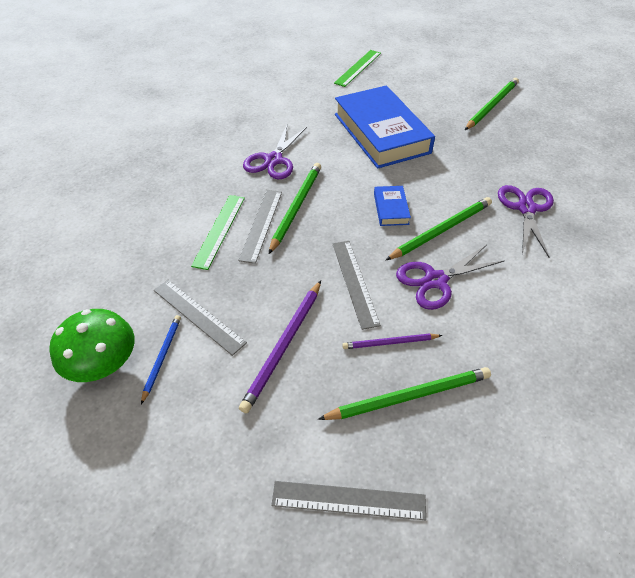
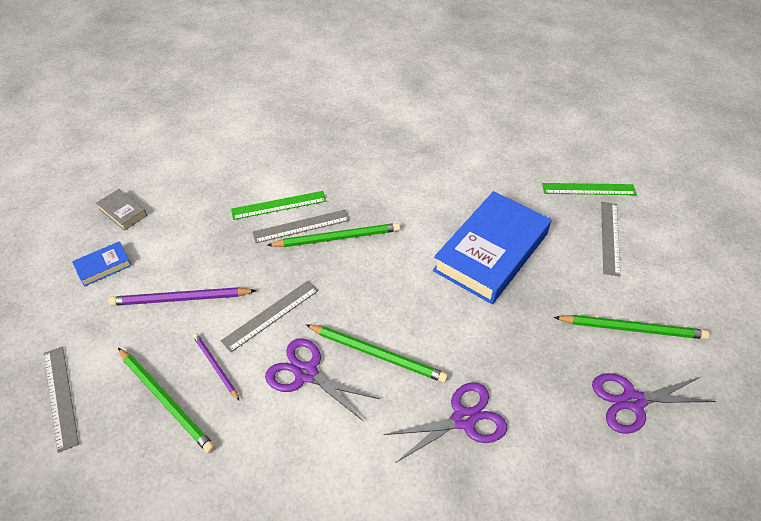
camera: 60 degrees right, 0 degrees up
green mushroom [49,309,134,382] -> grey book [96,189,147,231]
blue pencil [141,315,181,404] -> none
grey ruler [154,280,247,356] -> grey ruler moved to [601,202,621,277]
purple scissors [243,123,307,179] -> purple scissors moved to [592,373,716,434]
blue book [374,186,411,226] -> blue book moved to [72,241,132,287]

